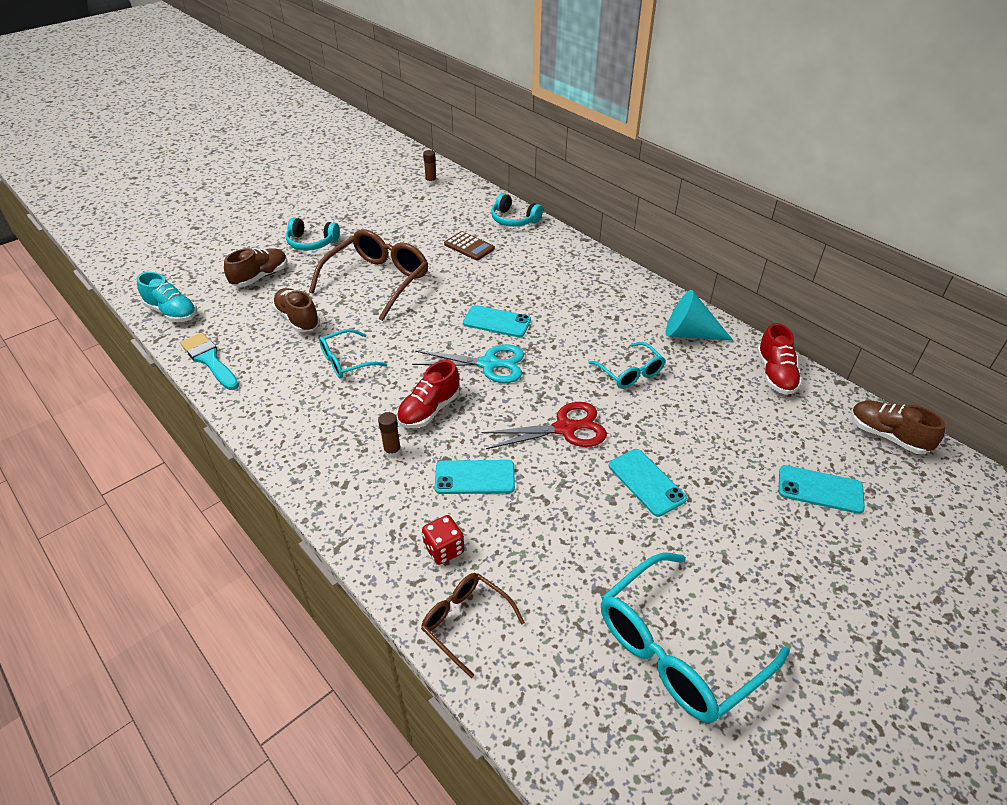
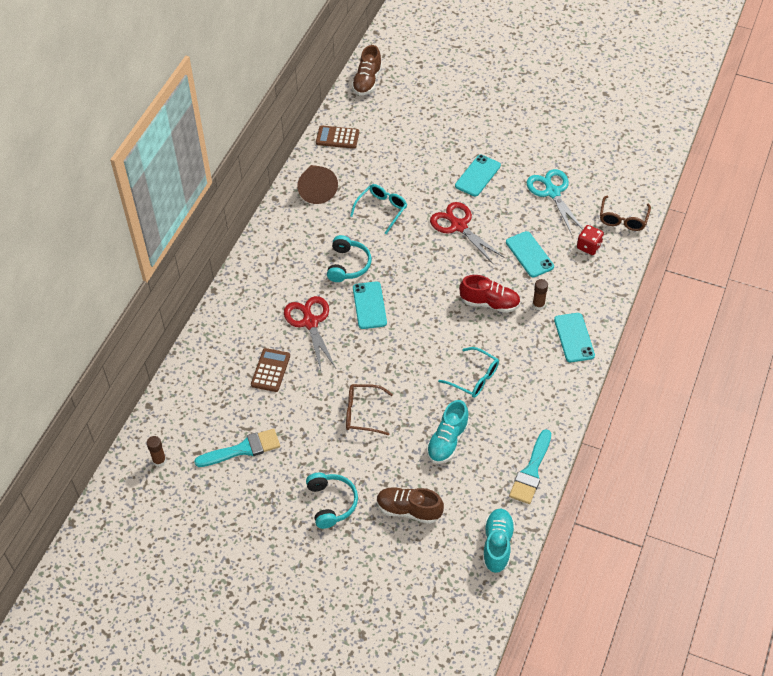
camera: 115 degrees left, 10 degrees up
brown shoe [272,288,320,332] -> turquoise shoe [426,400,469,464]
brown glasses [309,229,428,321] -> brown glasses [346,384,393,436], size x0.55
turquoise scissors [412,344,524,383] -> turquoise scissors moved to [527,169,583,235]
turquoise headphones [491,193,543,227] -> turquoise headphones moved to [327,235,371,282]
turquoise glasses [601,552,790,723] -> none
turquoise cone [666,290,733,341] -> brown cone [297,165,338,204]
red shoe [757,323,802,395] -> brown calculator [316,126,359,149]
turquoise phone [779,465,865,514] -> turquoise phone moved to [554,313,595,362]
none -> turquoise brush [194,429,280,467]
none -> red scissors [284,296,336,371]

